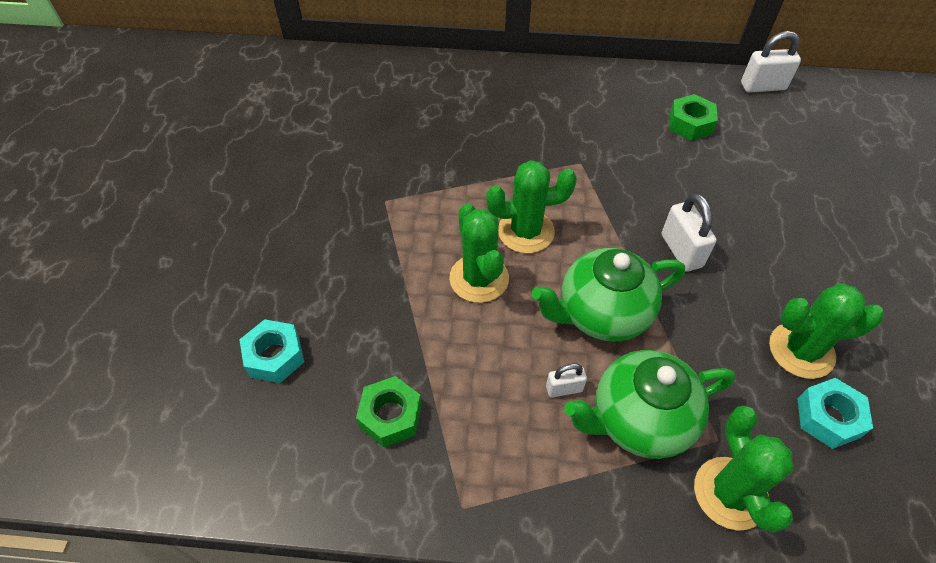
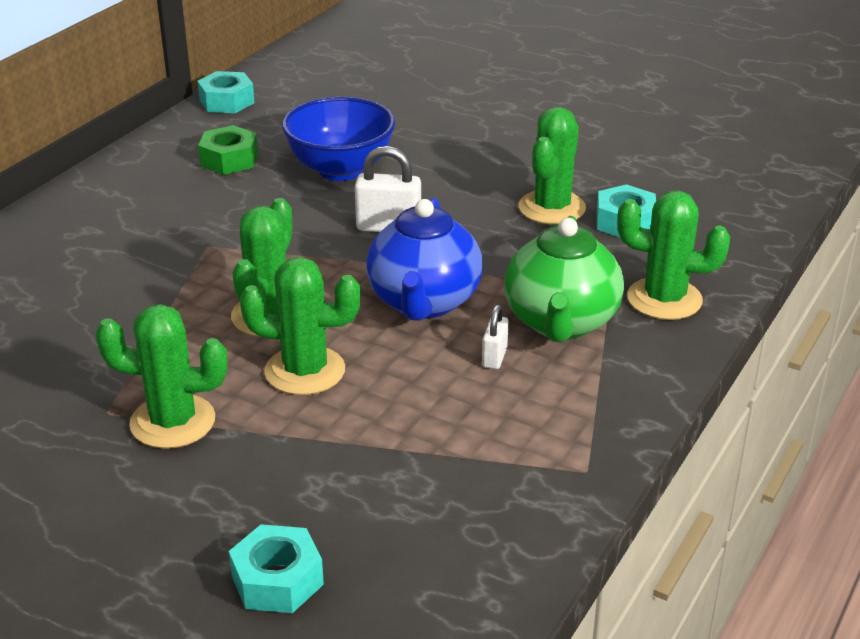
camera: 65 degrees left, 20 degrees down
green nut [356,376,422,447] -> none
green teapot [532,248,685,341] -> blue teapot [366,198,483,321]
white padlock [741,31,801,93] -> turquoise nut [197,71,255,113]
none -> green cactus [95,304,228,449]
none -> blue bowl [282,97,395,181]

